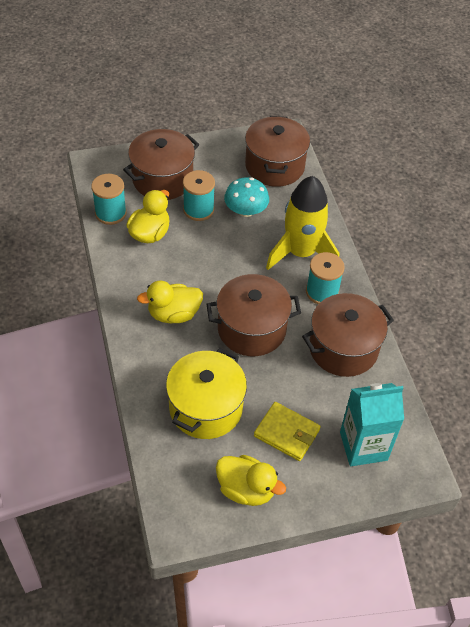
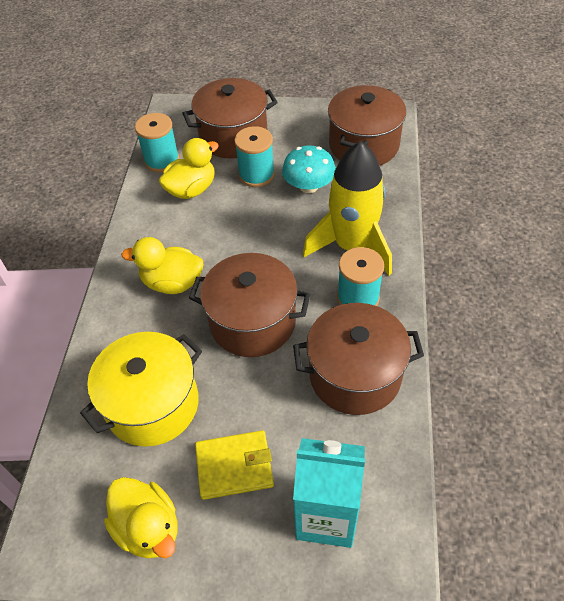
camera: 25 degrees right, 0 degrees up
yellow wallet [254,402,321,461] -> yellow wallet turned 60 degrees counterclockwise [195,430,274,500]

